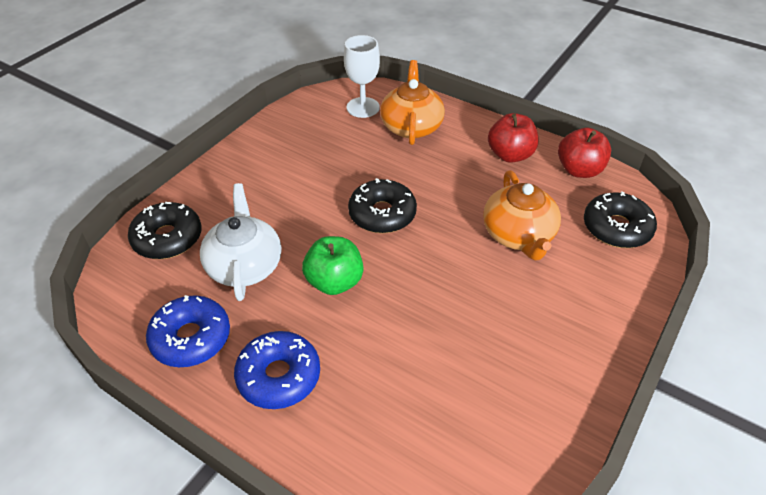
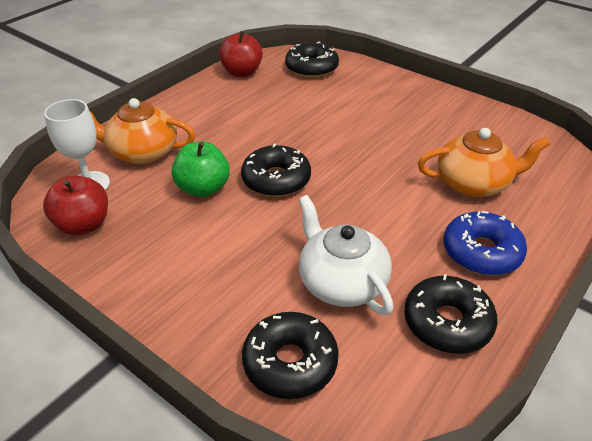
camera: 85 degrees left, 5 degrees down
blue donut [146,295,230,367] -> black donut [404,274,498,354]
white teapot [200,183,281,301] -> white teapot turned 60 degrees clockwise [299,195,393,316]
green apple [302,236,363,295] -> green apple moved to [171,141,230,197]
orange teapot [483,170,561,260] -> orange teapot moved to [418,128,550,197]
red apple [488,113,539,163] -> red apple moved to [43,176,108,235]

